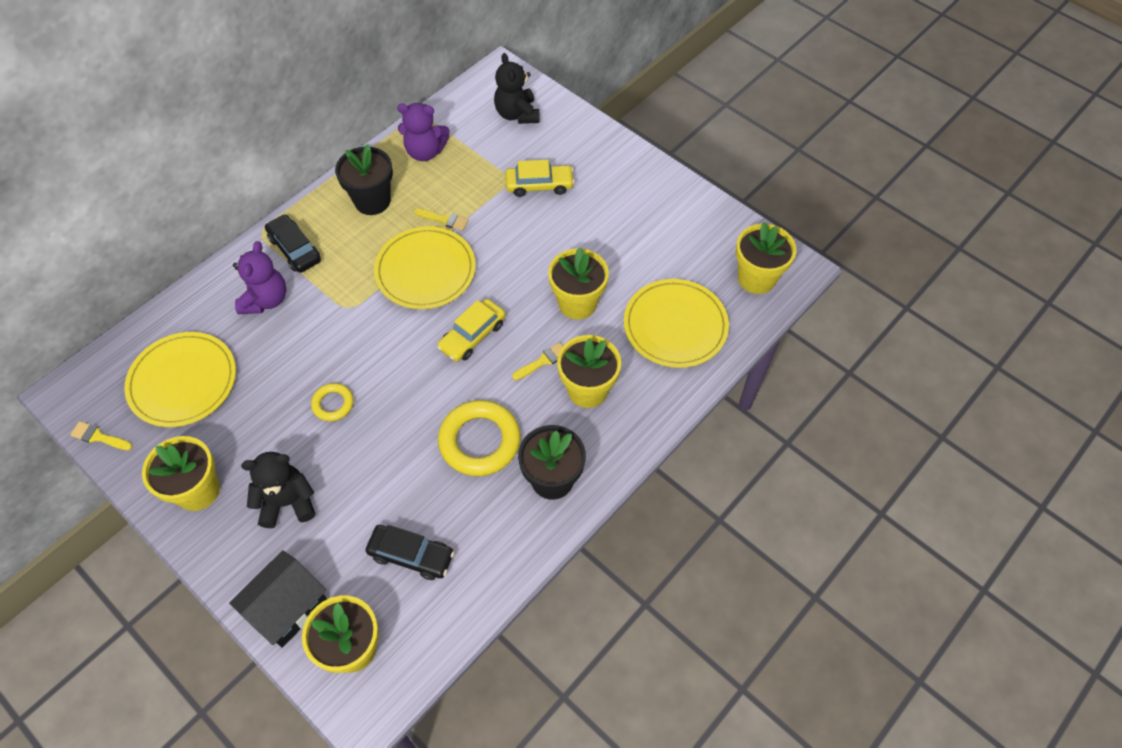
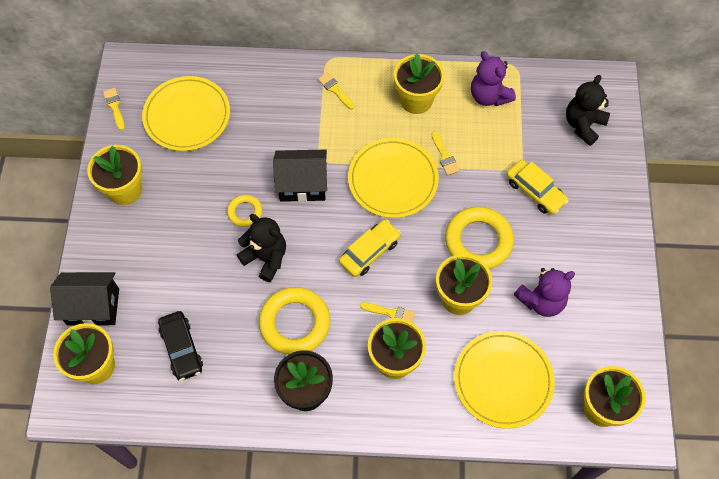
camera: 50 degrees right, 5 degrees up
purple teddy bear [233,241,286,314] -> purple teddy bear moved to [514,268,575,317]
black teddy bear [241,452,316,528] -> black teddy bear moved to [237,214,286,282]
black car [265,214,321,273] -> yellow brush [318,72,355,109]
black flower pot [335,144,393,215] -> yellow flower pot [394,53,444,114]
yellow car [437,299,506,362] -> yellow car turned 135 degrees clockwise [339,220,401,277]
none -> black house [273,150,327,202]
none -> yellow ring [445,207,514,269]

